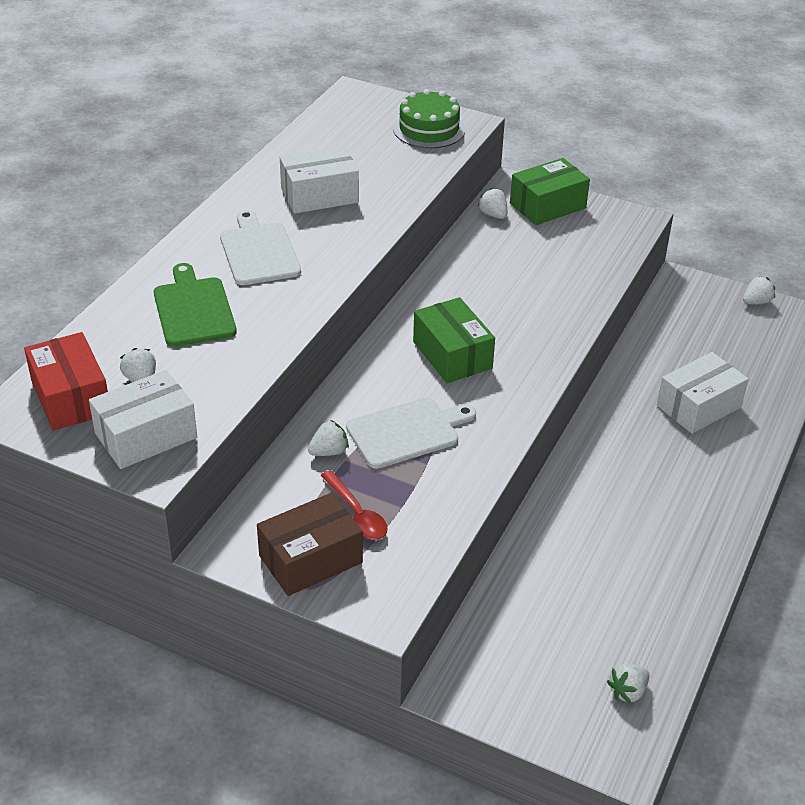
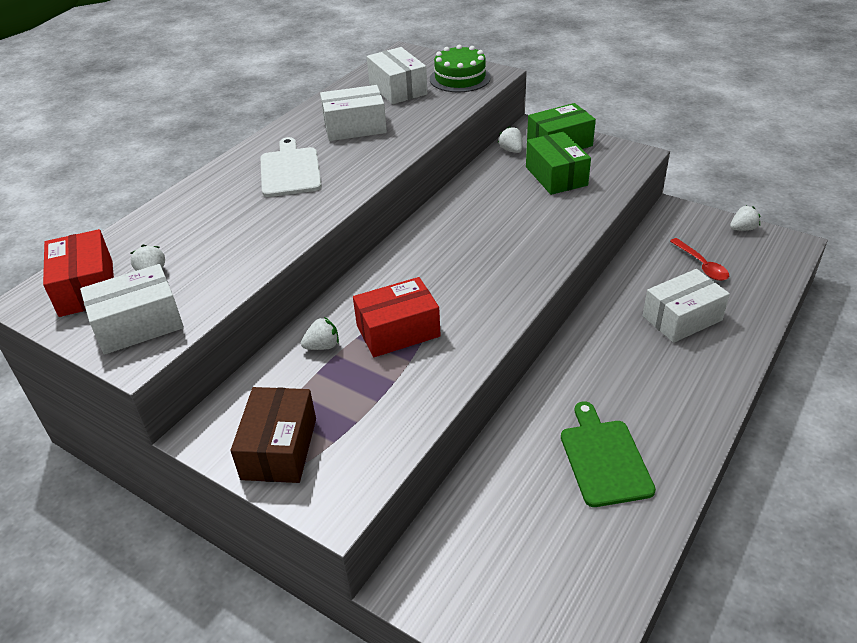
camera: 10 degrees right, 0 degrees up
green cutting board [154,263,237,347] -> green cutting board moved to [561,402,656,507]
brown box [257,493,363,596] -> brown box turned 60 degrees counterclockwise [231,387,316,483]
red spoon [320,470,388,540] -> red spoon moved to [670,238,729,281]
white cutting board [346,398,476,469] -> red box [353,277,441,357]
green box [413,297,495,383] -> green box moved to [526,132,591,195]
white strawberry [607,663,650,703] -> none
none -> white box [367,47,427,104]

